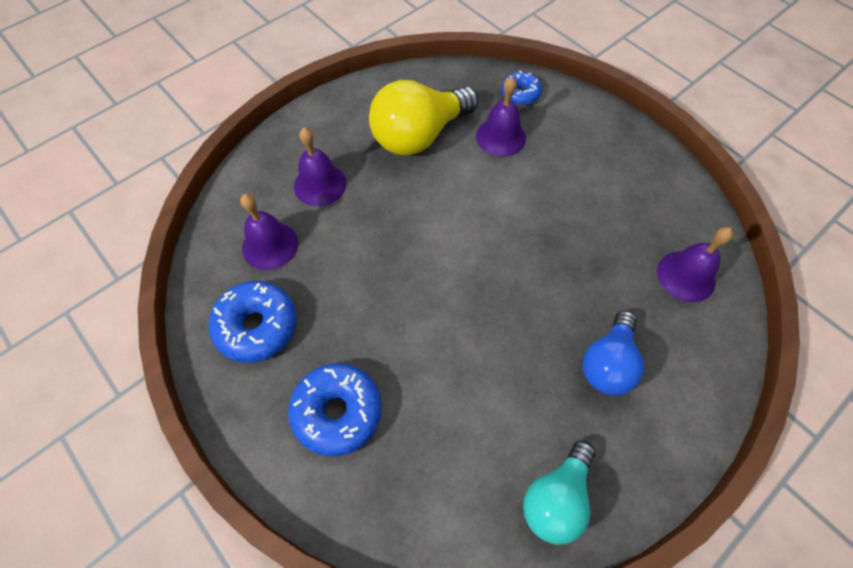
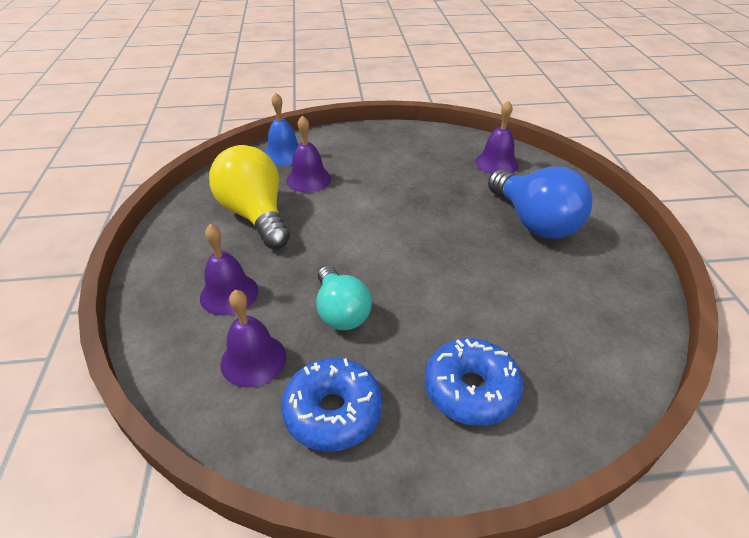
camera: 55 degrees left, 20 degrees down
yellow light bulb [369,80,478,156] -> yellow light bulb turned 150 degrees clockwise [209,145,290,249]
blue donut [501,71,542,105] -> blue bell [264,93,299,166]
turquoise light bulb [523,440,596,545] -> turquoise light bulb moved to [316,266,372,330]
blue light bulb [583,311,644,395] -> blue light bulb [488,166,592,239], size x1.54

